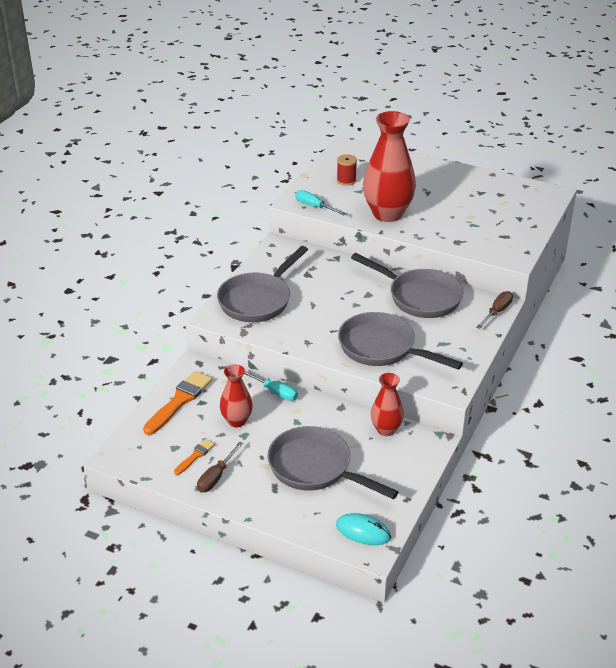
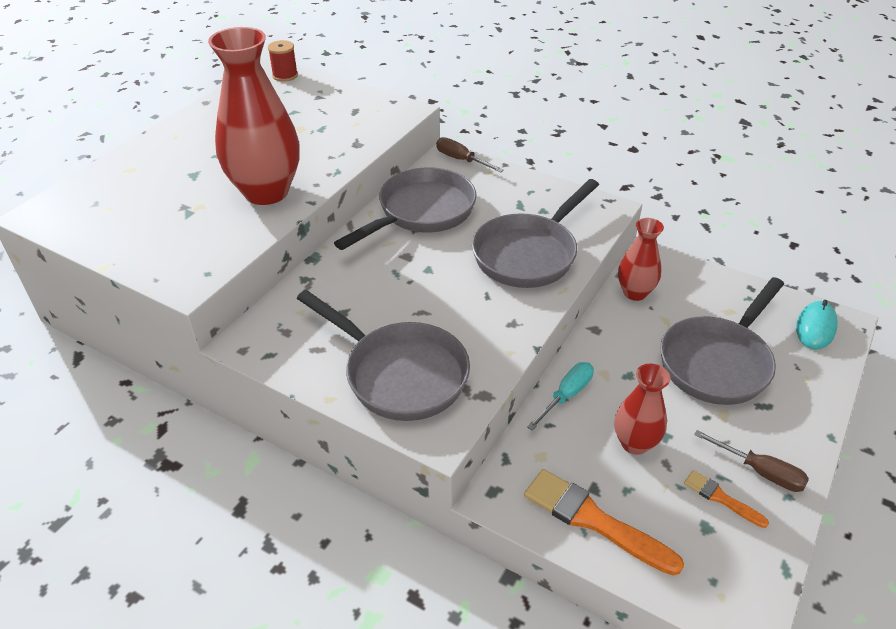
camera: 85 degrees left, 5 degrees up
turquoise screwdriver [295,190,347,216] -> none
red spool [337,154,357,186] -> red spool moved to [268,40,298,82]

